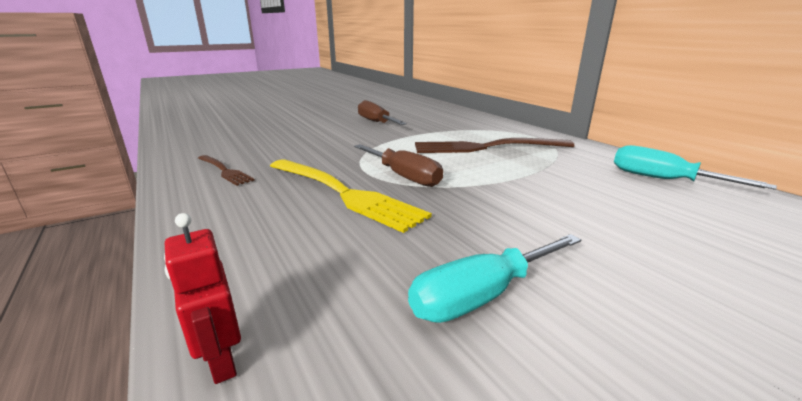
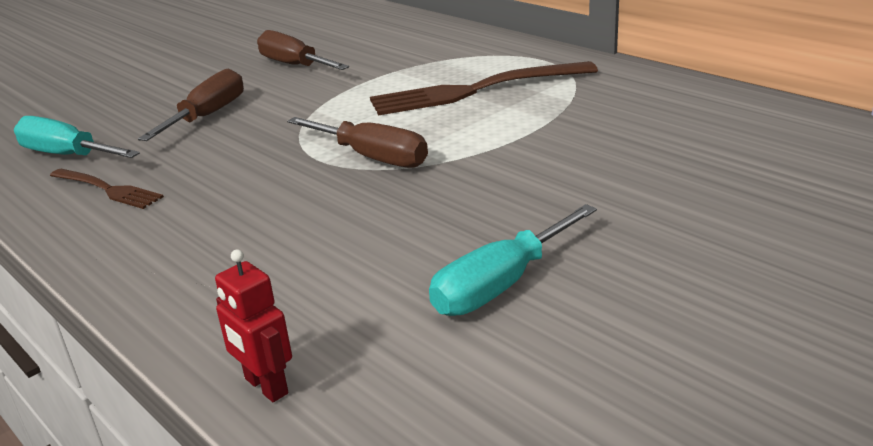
camera: 10 degrees left, 5 degrees up
yellow fork [270,160,432,233] -> none
turquoise screwdriver [614,145,777,190] -> turquoise screwdriver moved to [14,116,140,158]
none -> brown screwdriver [138,69,244,141]

